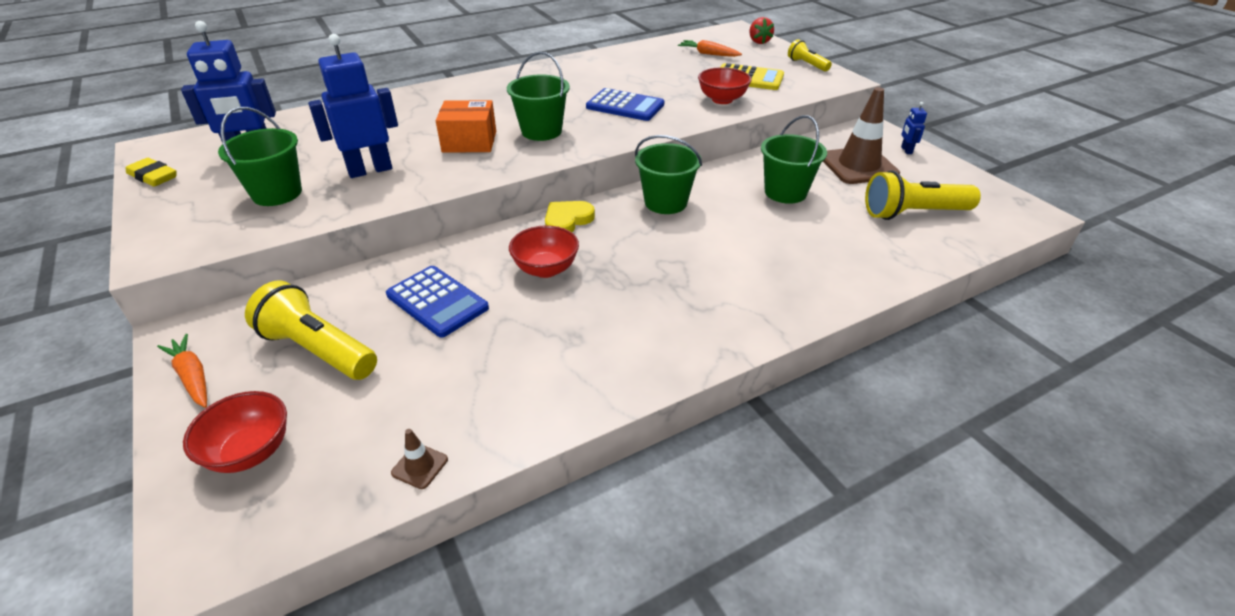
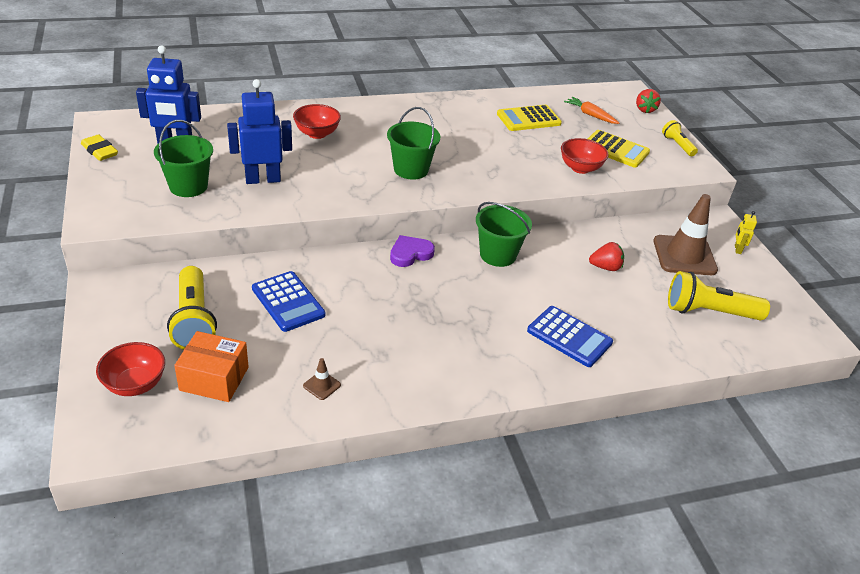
camera: 10 degrees right, 0 degrees up
orange carrot [157,334,207,408] -> none
yellow flashlight [245,280,377,380] -> yellow flashlight turned 150 degrees counterclockwise [167,266,217,350]
brown traffic cone [391,429,448,489] -> brown traffic cone moved to [303,358,341,400]
orange box [436,100,496,153] -> orange box moved to [174,331,249,402]
red bowl [509,225,579,278] -> red bowl moved to [293,104,341,139]
yellow heart [545,201,595,232] -> purple heart [390,235,435,267]
blue calculator [586,88,664,121] -> blue calculator moved to [527,306,613,367]
green bucket [761,115,827,204] -> red strawberry [589,242,624,271]
blue robot [901,102,927,154] -> yellow robot [735,211,757,254]
none -> yellow calculator [497,105,562,131]

